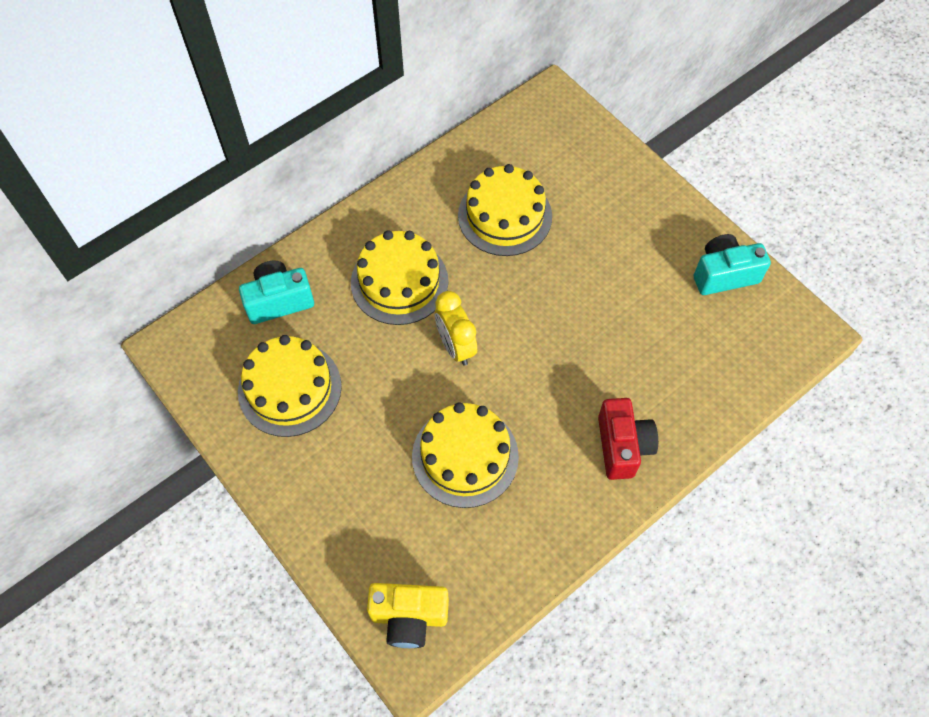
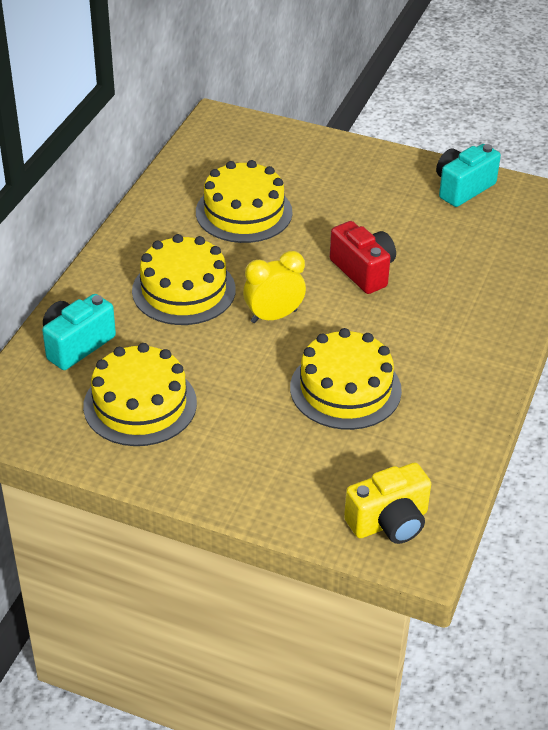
camera: 30 degrees left, 20 degrees down
yellow clock [435,291,477,366] -> yellow clock turned 120 degrees clockwise [243,251,306,323]
red camera [598,398,658,480] -> red camera moved to [330,221,396,294]

